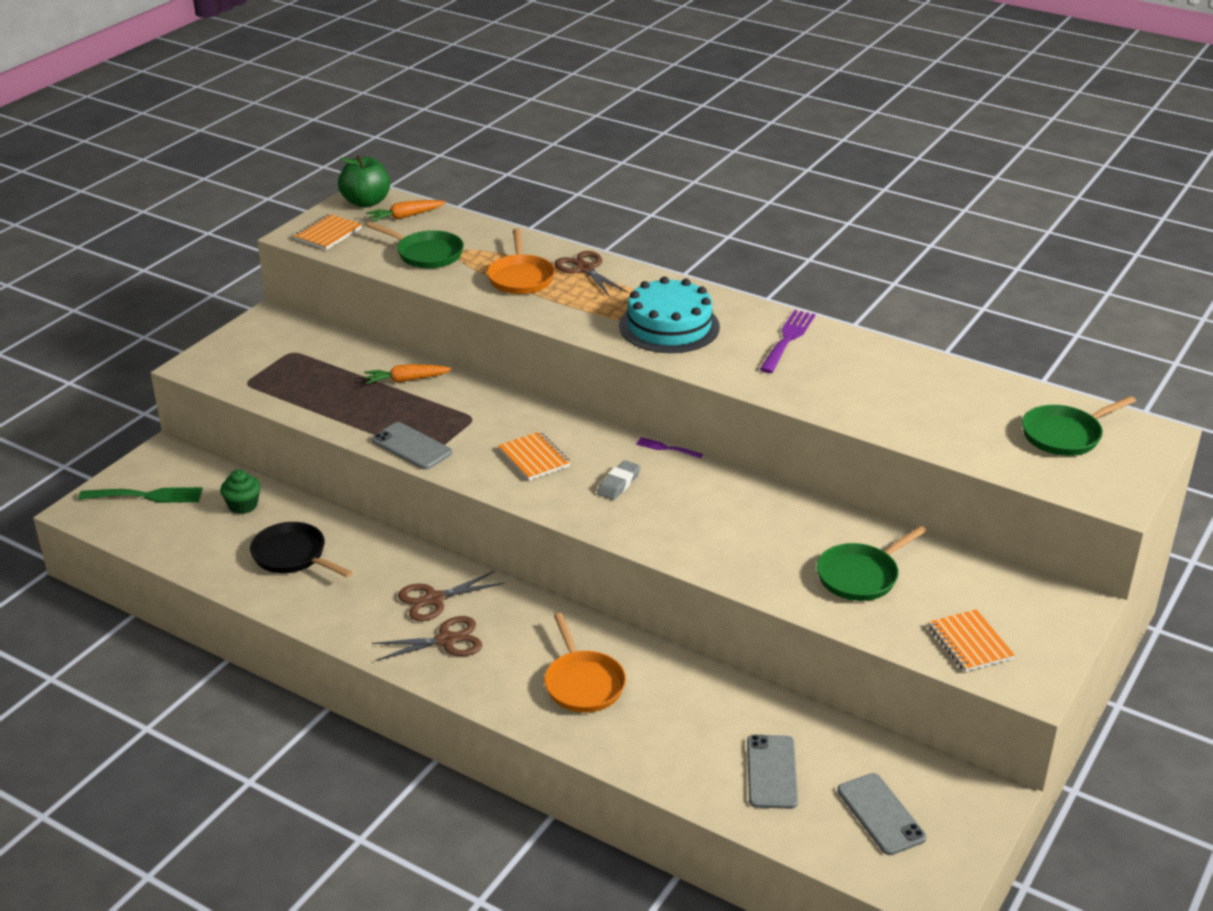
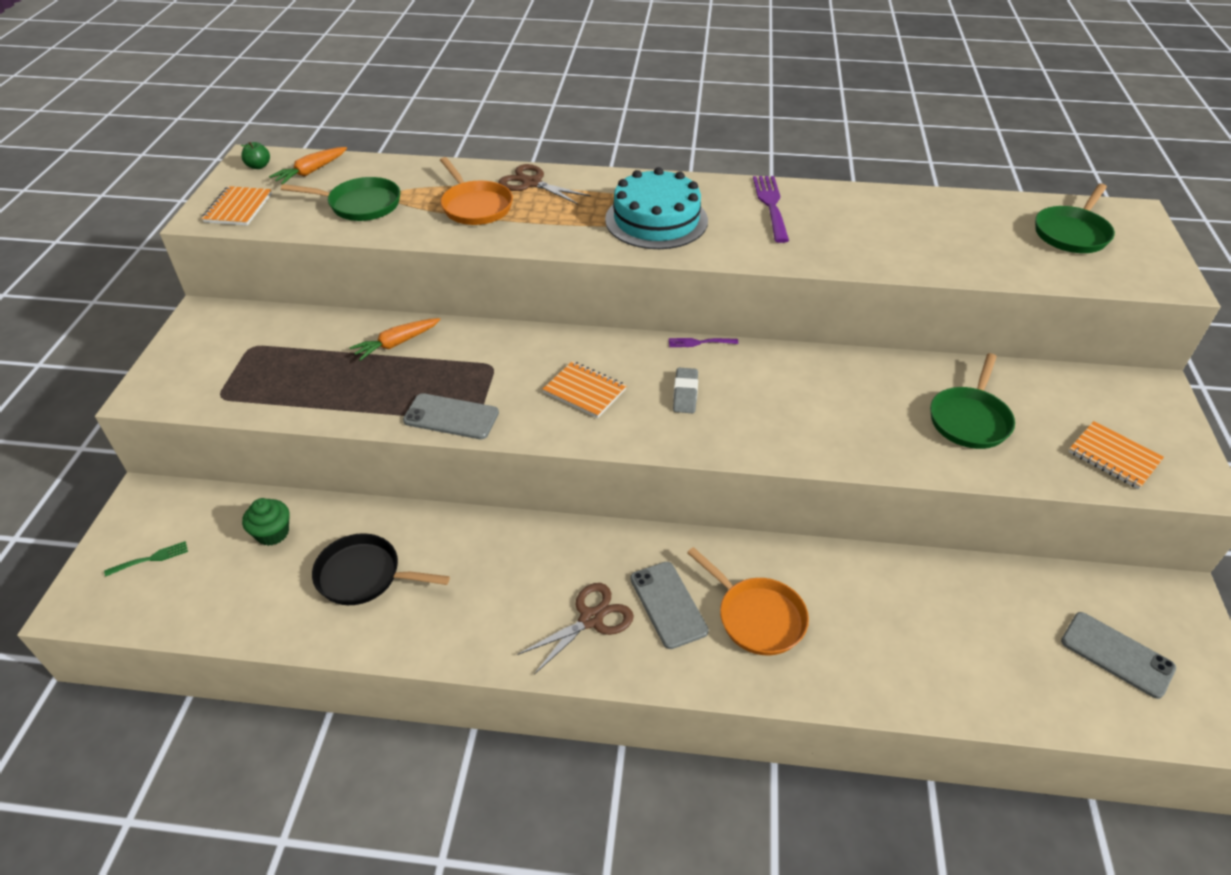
camera: 25 degrees left, 10 degrees up
green fork [78,487,203,503] -> green fork [104,541,188,577], size x0.55
green apple [338,155,390,208] -> green apple [240,142,270,169], size x0.49
brown scissors [398,571,504,621] -> none
grey phone [747,735,798,809] -> grey phone moved to [630,562,709,649]

